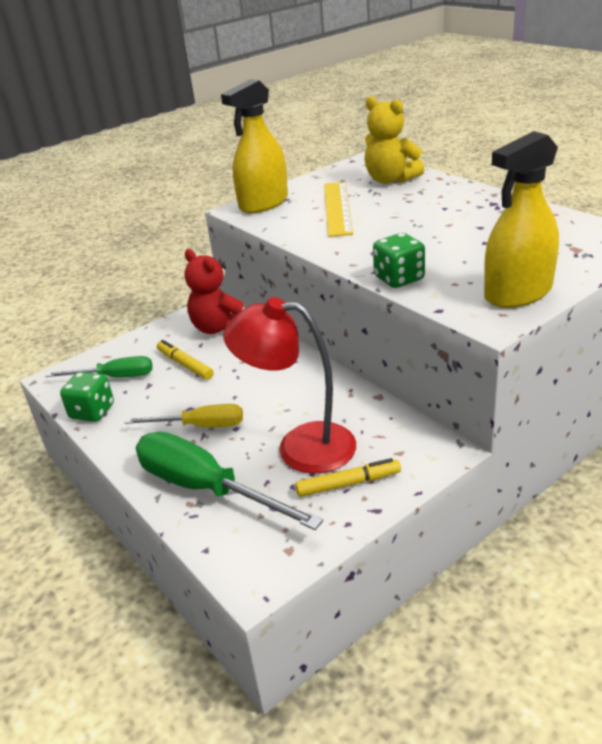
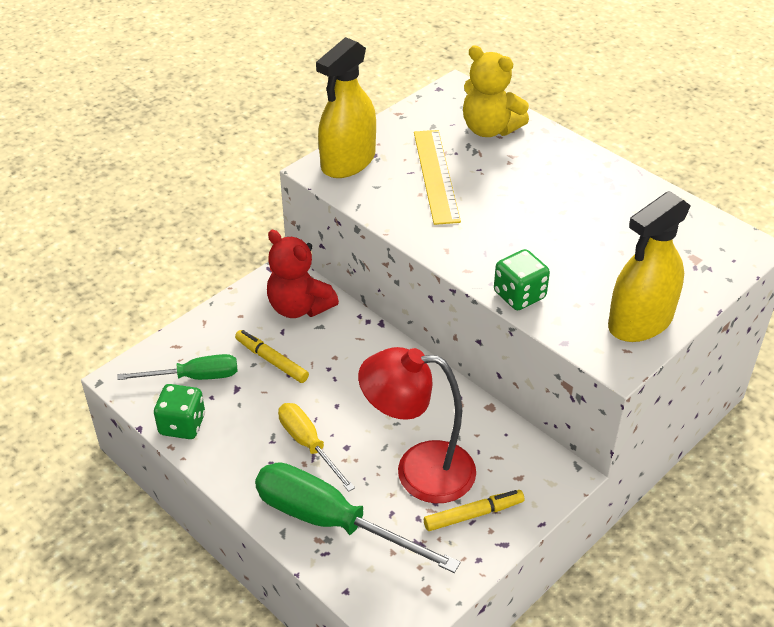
camera: 10 degrees left, 10 degrees up
yellow screwdriver [125,404,243,427] -> yellow screwdriver turned 120 degrees counterclockwise [278,403,355,492]

